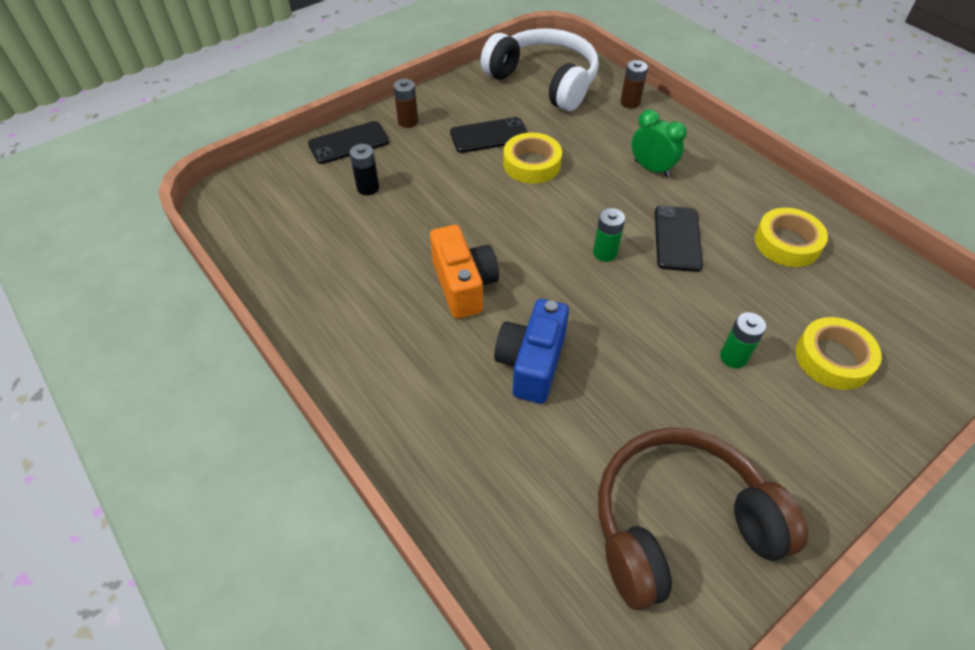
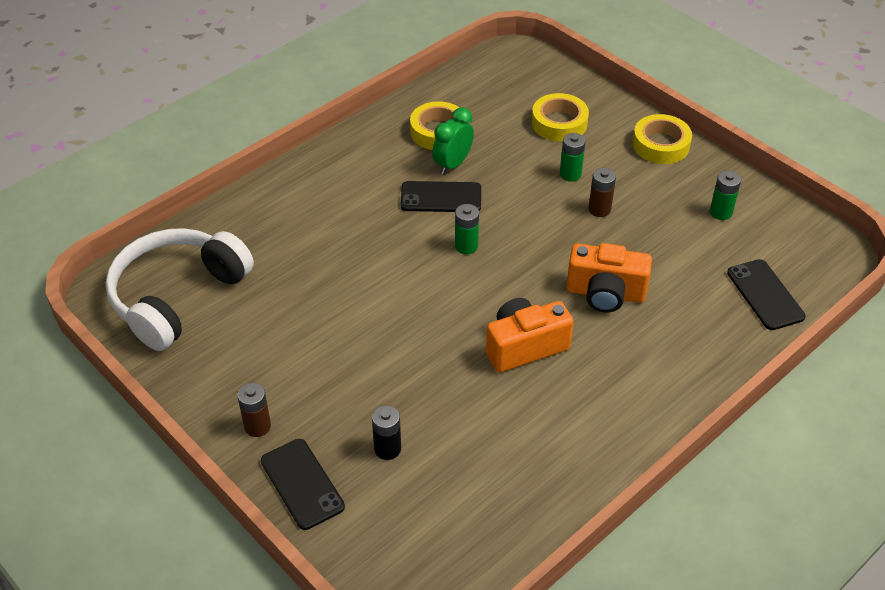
camera: 95 degrees left, 5 degrees down
black phone [450,117,528,153] -> black phone moved to [727,259,806,330]
blue camera [494,299,569,404] -> orange camera [566,243,652,313]
yellow tape [503,133,562,184] -> yellow tape moved to [633,114,692,164]
brown headphones [598,427,808,610] -> green battery [710,170,741,220]
brown battery [620,60,648,108] -> brown battery moved to [589,168,616,217]
green clock [632,109,687,177] -> green clock moved to [432,107,474,175]

